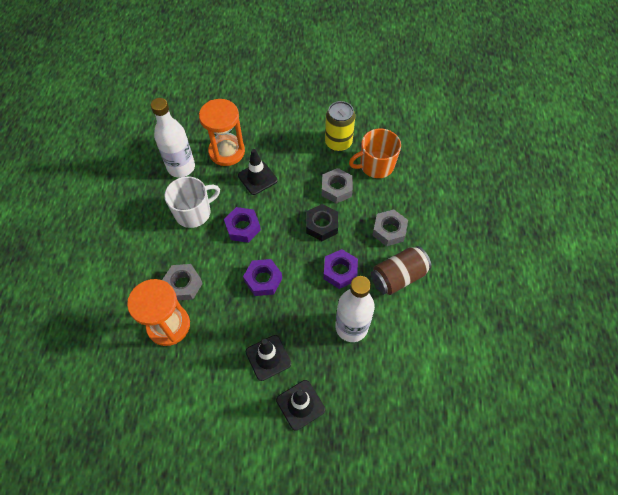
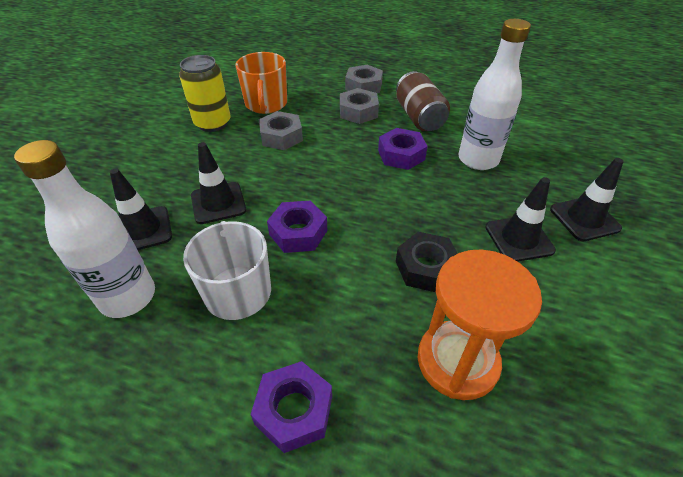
camera: 75 degrees left, 15 degrees down
grey nut [162,264,203,301] -> grey nut moved to [345,65,383,93]
orange hourglass [199,99,245,166] -> black traffic cone [110,168,172,250]
purple nut [243,259,282,296] -> purple nut moved to [250,361,332,453]
black nut [306,204,338,241] -> black nut moved to [396,232,458,292]

